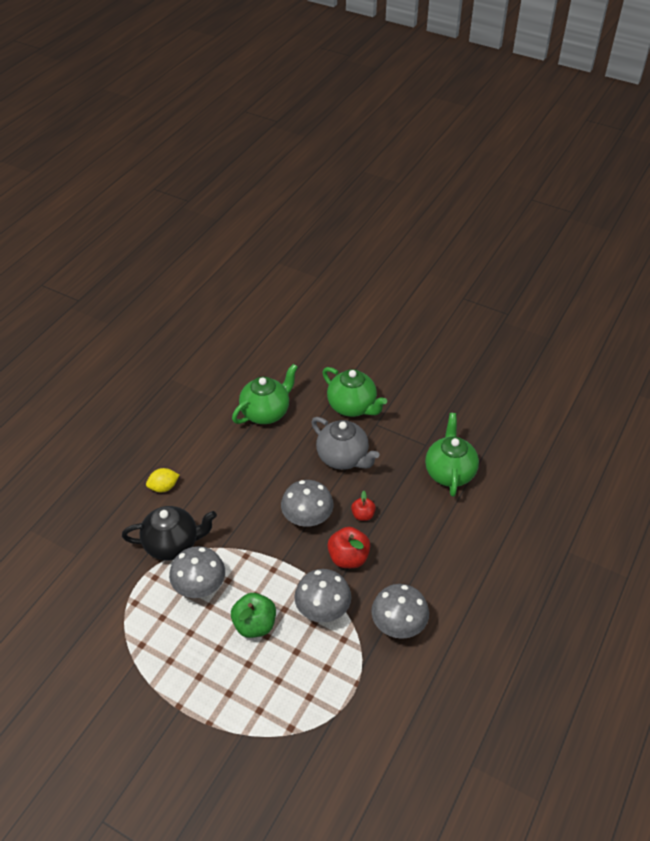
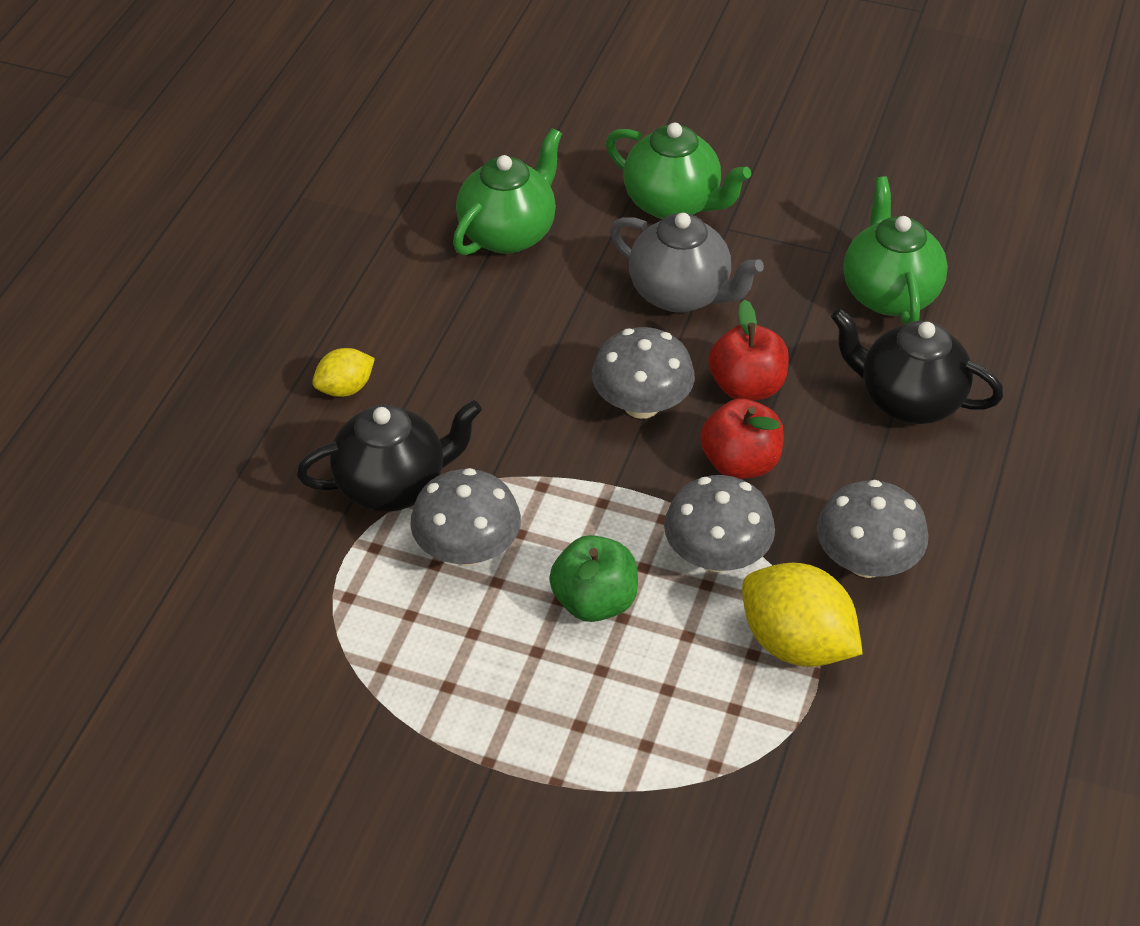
camera: 10 degrees left, 0 degrees up
red apple [351,491,376,521] -> red apple [708,300,789,401], size x1.68
none -> yellow lemon [742,563,863,667]
none -> black teapot [831,308,1004,424]

